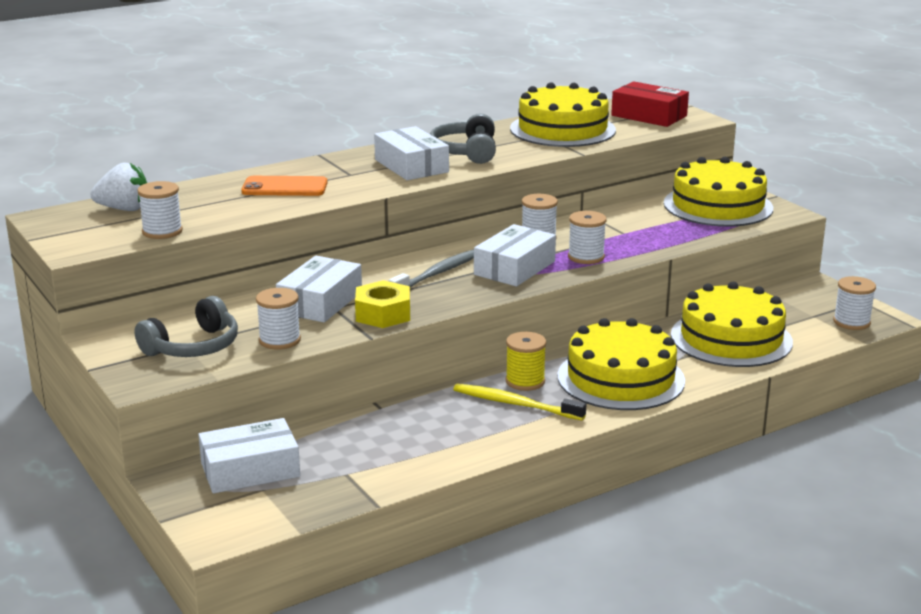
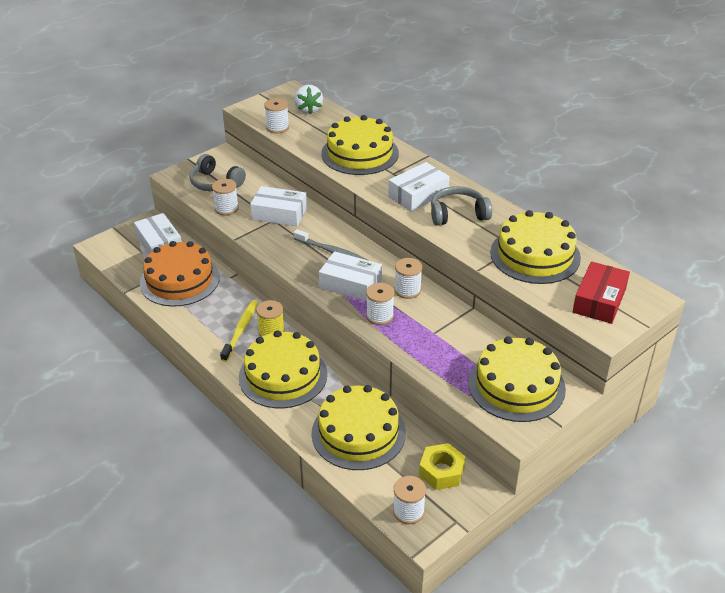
camera: 80 degrees right, 15 degrees up
orange phone [241,176,327,196] -> yellow cake [321,115,399,175]
yellow nut [355,280,410,328] -> yellow nut moved to [419,443,466,490]
none -> orange cake [140,241,220,307]

